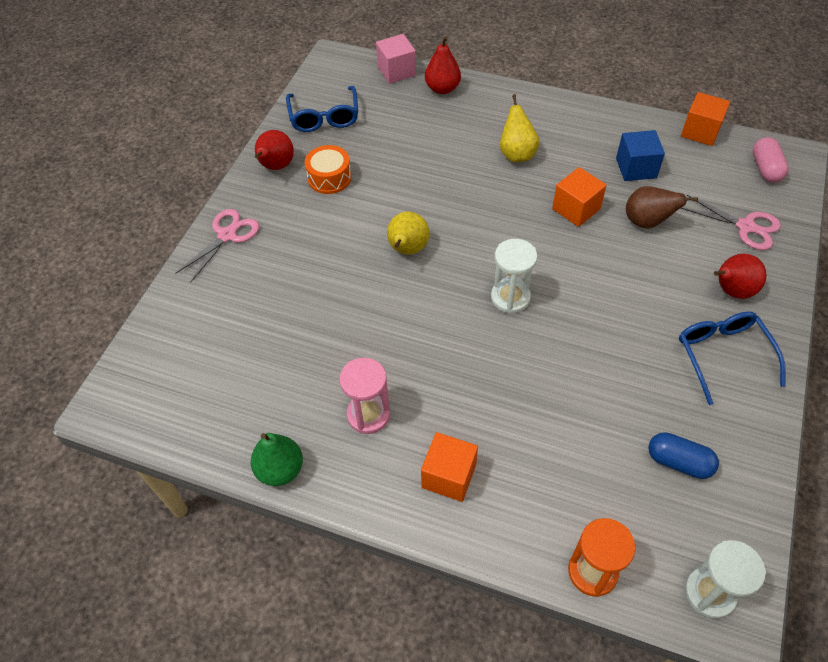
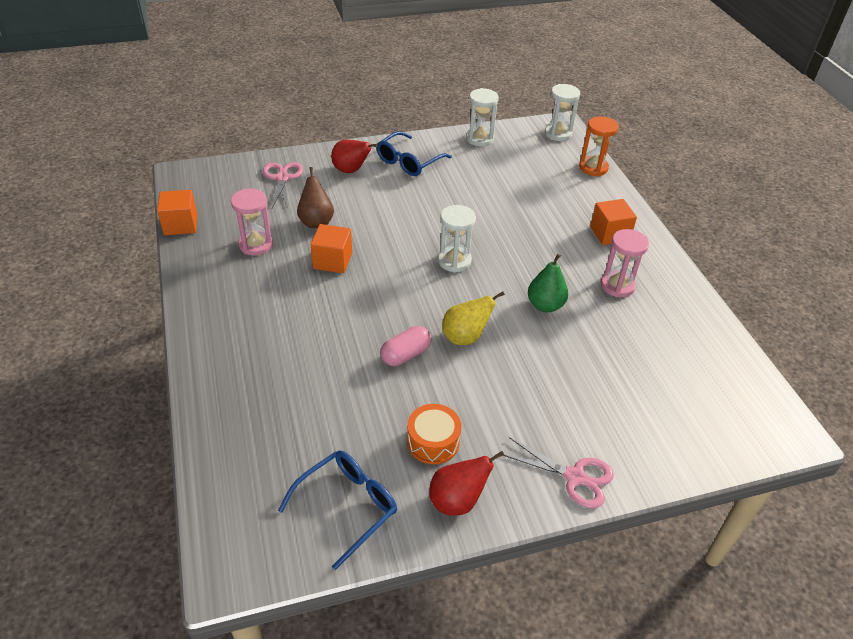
camera: 130 degrees left, 10 degrees down
pink scissors [175,209,259,283] -> pink scissors turned 150 degrees counterclockwise [504,437,614,508]
green pear [251,433,303,486] -> green pear moved to [528,254,568,312]
pink cube [376,34,416,84] -> none
red pear [425,36,461,94] -> none
yellow pear [500,94,540,162] -> none
blue cube [616,130,665,181] -> pink hourglass [231,189,273,256]
blue capsule [648,432,719,479] -> none
pink capsule [753,137,789,182] -> pink capsule moved to [380,326,431,366]
none -> white hourglass [466,88,499,147]

